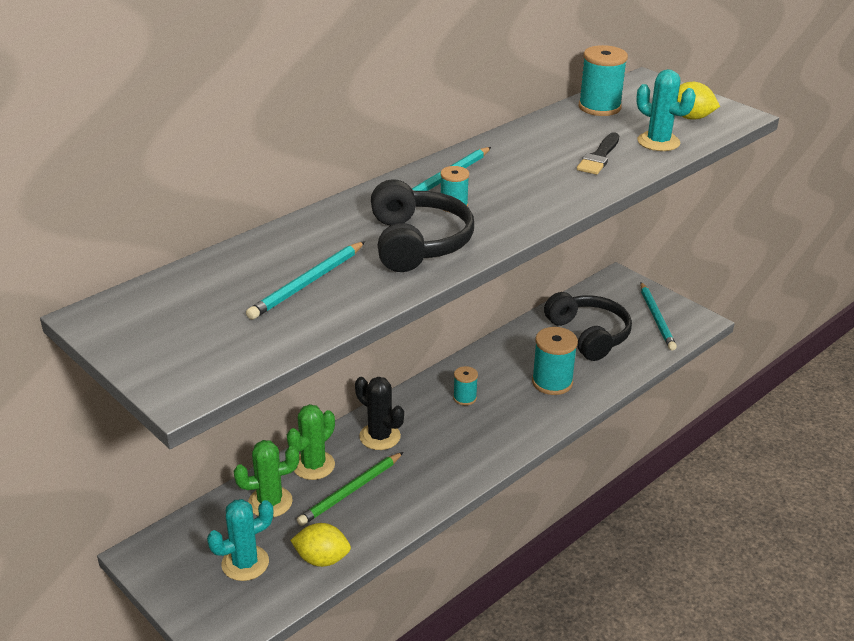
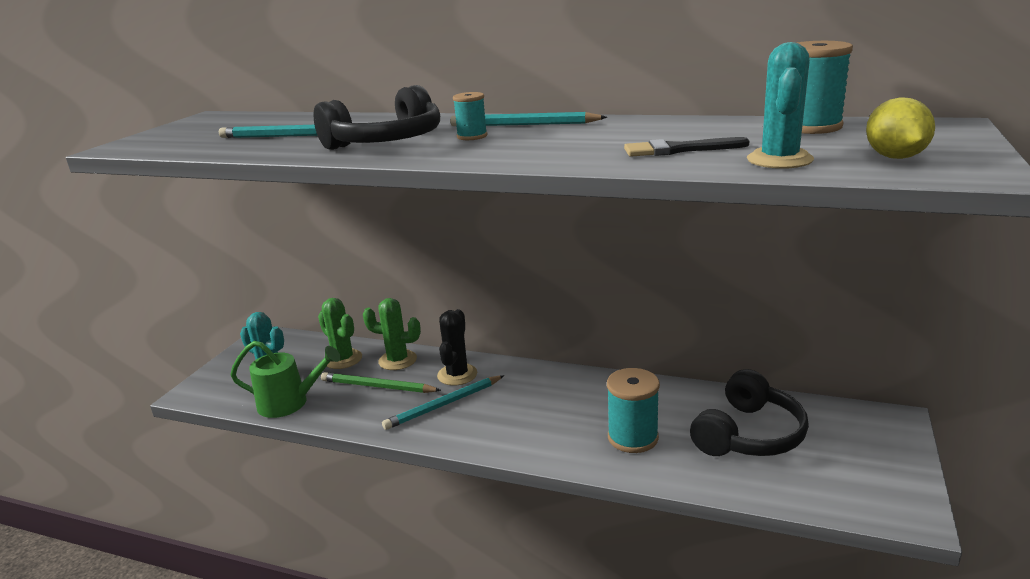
camera: 65 degrees right, 10 degrees down
yellow lemon [290,523,351,567] -> green watering can [230,341,341,418]
turquoise spool [453,366,478,406] -> none
turquoise pencil [640,282,677,350] -> turquoise pencil moved to [382,375,504,430]

